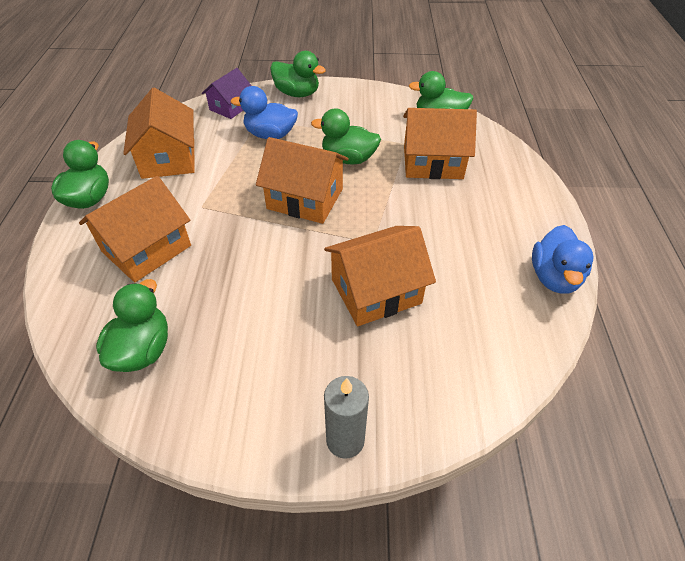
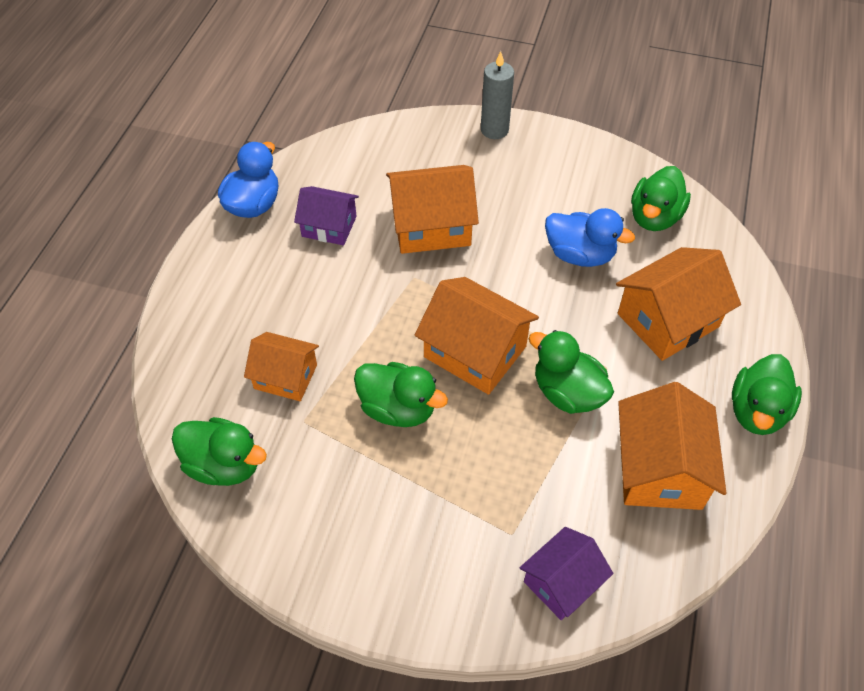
camera: 165 degrees left, 5 degrees up
blue duck [231,86,298,139] -> blue duck moved to [545,208,635,267]
green duck [270,51,326,97] -> green duck moved to [528,330,614,414]
orange house [403,108,477,179] -> orange house [244,332,319,401], size x0.63
none -> purple house [294,186,359,246]

